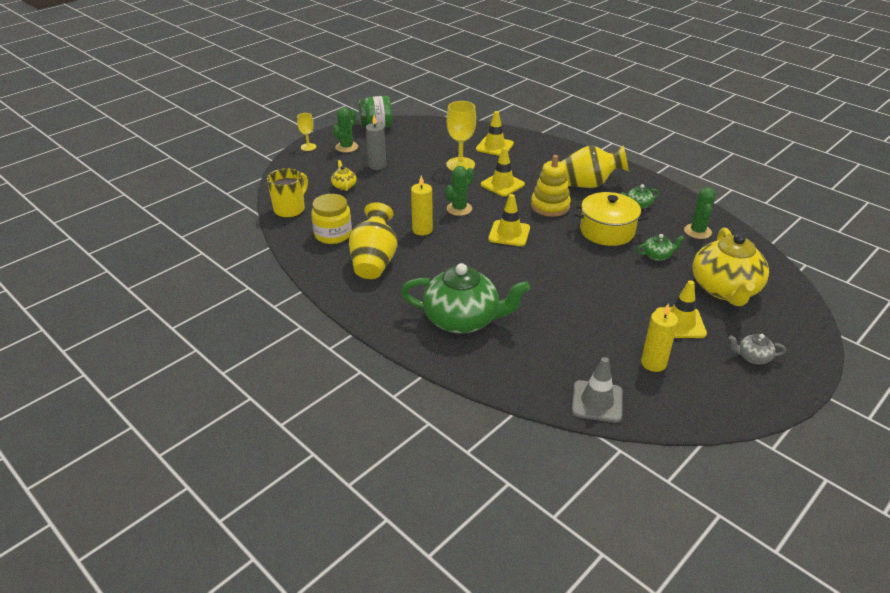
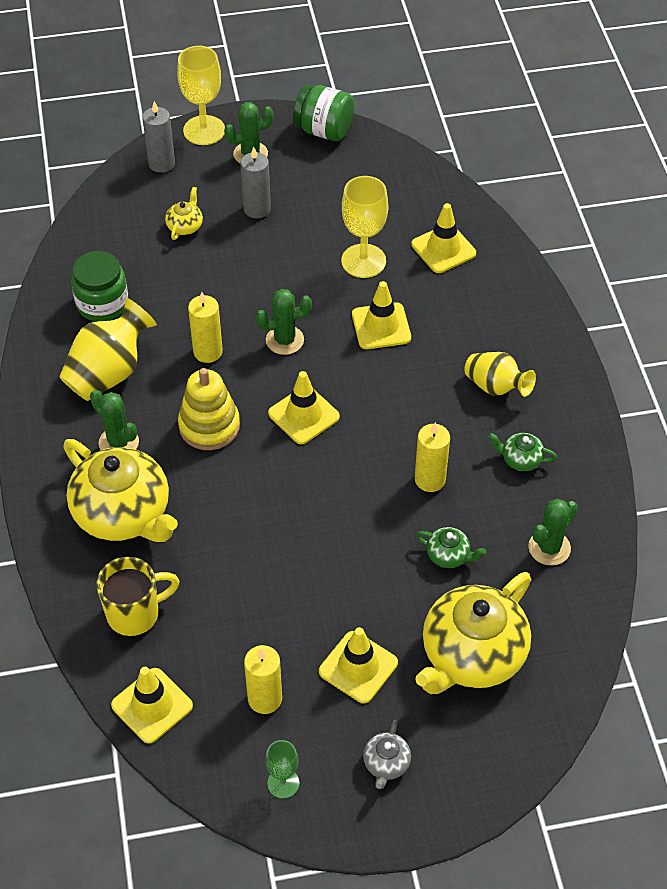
camera: 35 degrees right, 15 degrees up
yellow mug [267,168,308,218] -> yellow mug moved to [96,557,180,636]
yellow goblet [297,113,316,151] -> yellow goblet [177,46,225,145], size x1.78
yellow jar [311,194,352,244] -> green jar [71,251,129,322]
green teapot [401,263,530,333] -> yellow teapot [63,439,178,542]
yellow stacking toy [531,155,571,217] -> yellow stacking toy moved to [178,368,240,450]
yellow vase [561,146,629,188] -> yellow vase [464,352,536,397], size x0.66
grey traffic cone [572,357,623,423] -> yellow traffic cone [111,667,193,744]
yellow pot [573,192,648,246] -> yellow candle [415,422,450,492]
grey teapot [729,334,786,364] -> grey teapot turned 120 degrees counterclockwise [363,720,411,789]
none -> green cactus [90,390,139,450]
none -> grey candle [142,101,175,173]
none -> green goblet [265,740,299,799]

